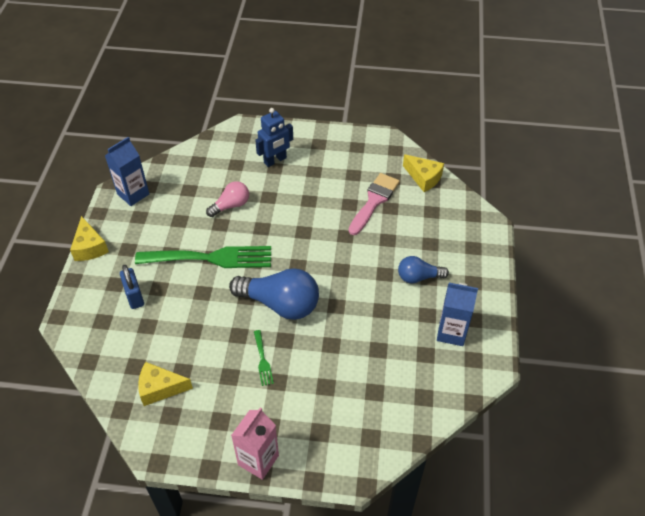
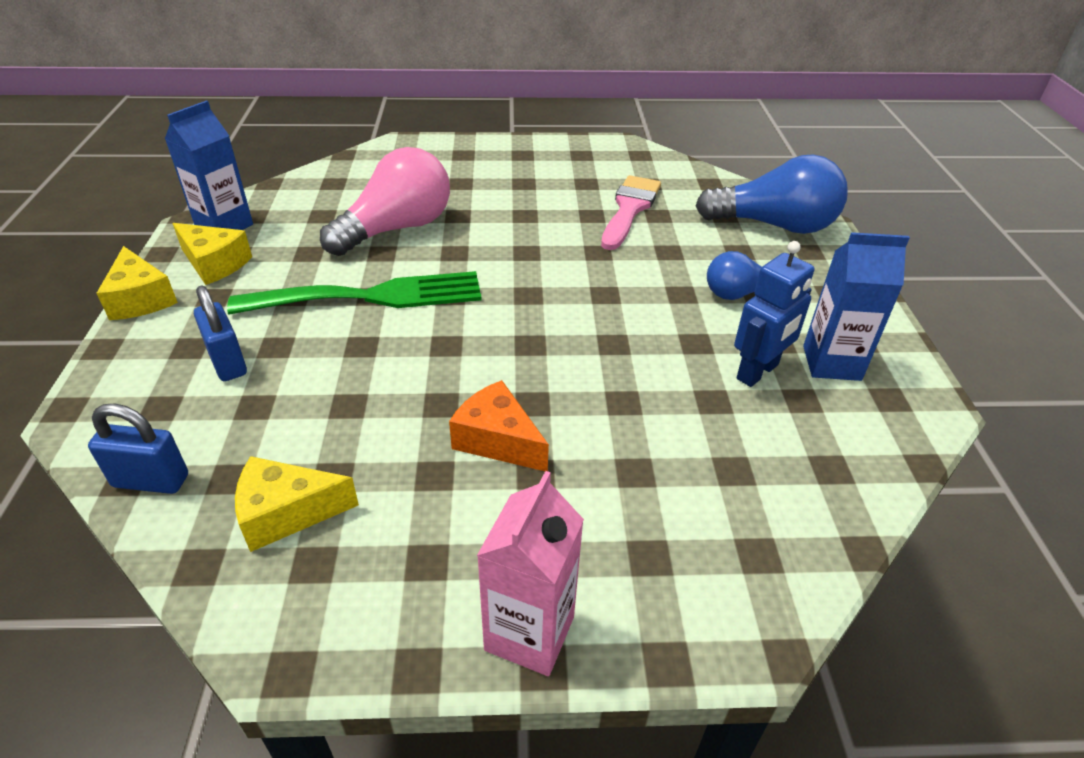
camera: 10 degrees left, 10 degrees down
pink light bulb [206,181,249,217] -> pink light bulb [320,147,450,256], size x1.78
blue light bulb [229,268,319,320] -> blue light bulb moved to [696,154,848,234]
green fork [254,330,274,386] -> orange cheese [449,380,549,471]
blue robot [255,108,293,167] -> blue robot moved to [734,241,814,387]
yellow cheese [403,154,444,192] -> yellow cheese moved to [172,223,252,285]
none -> blue padlock [88,404,188,494]

